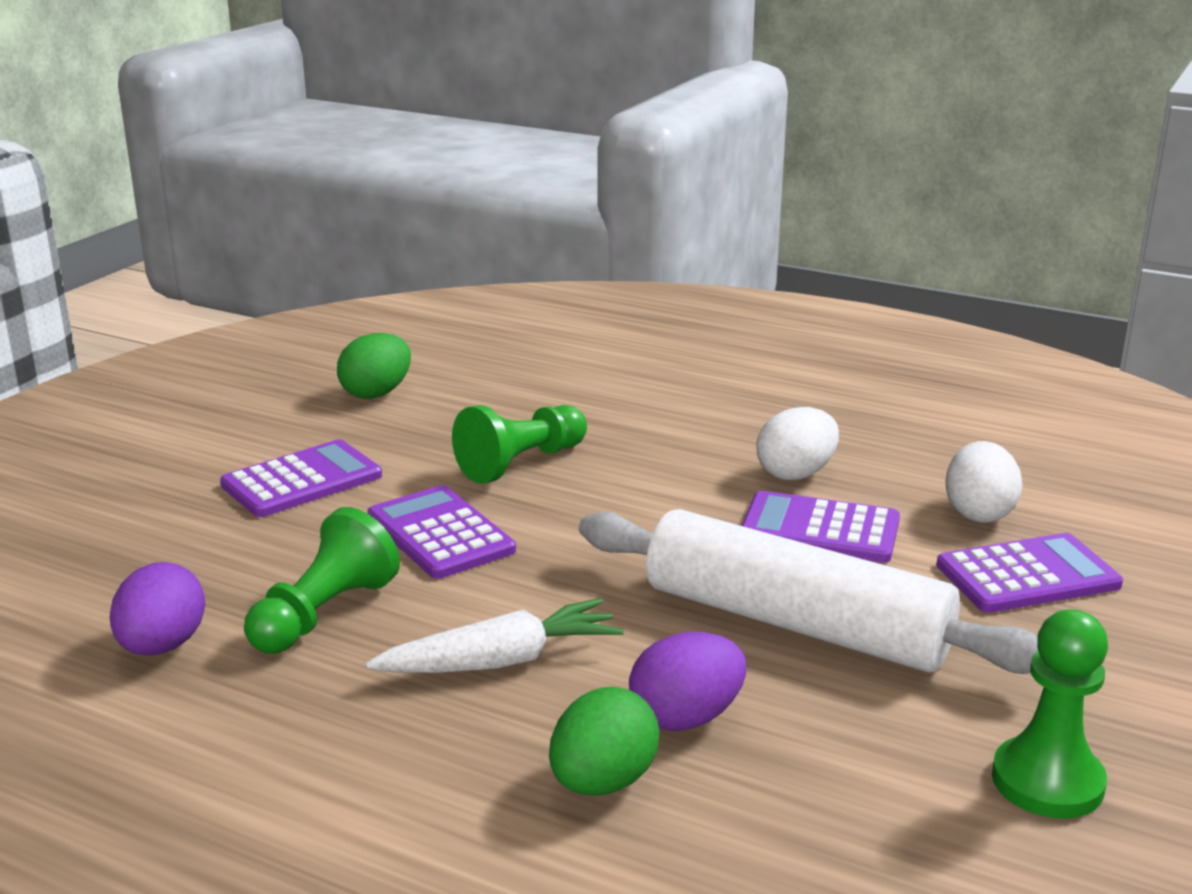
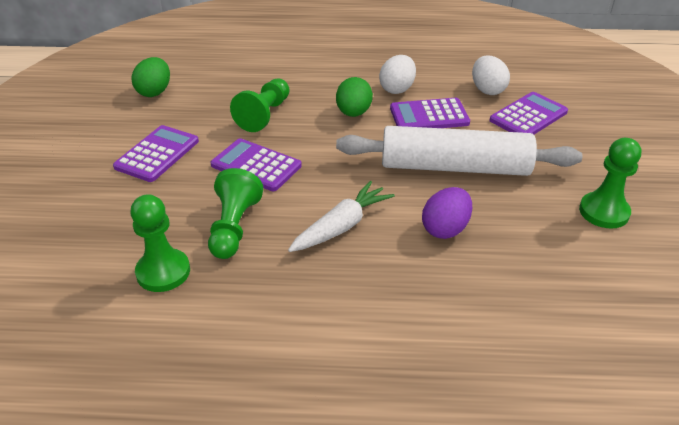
camera: 25 degrees left, 15 degrees up
purple egg [110,562,205,656] -> green pawn [130,194,190,292]
green egg [549,687,660,796] -> green egg moved to [336,77,373,117]

